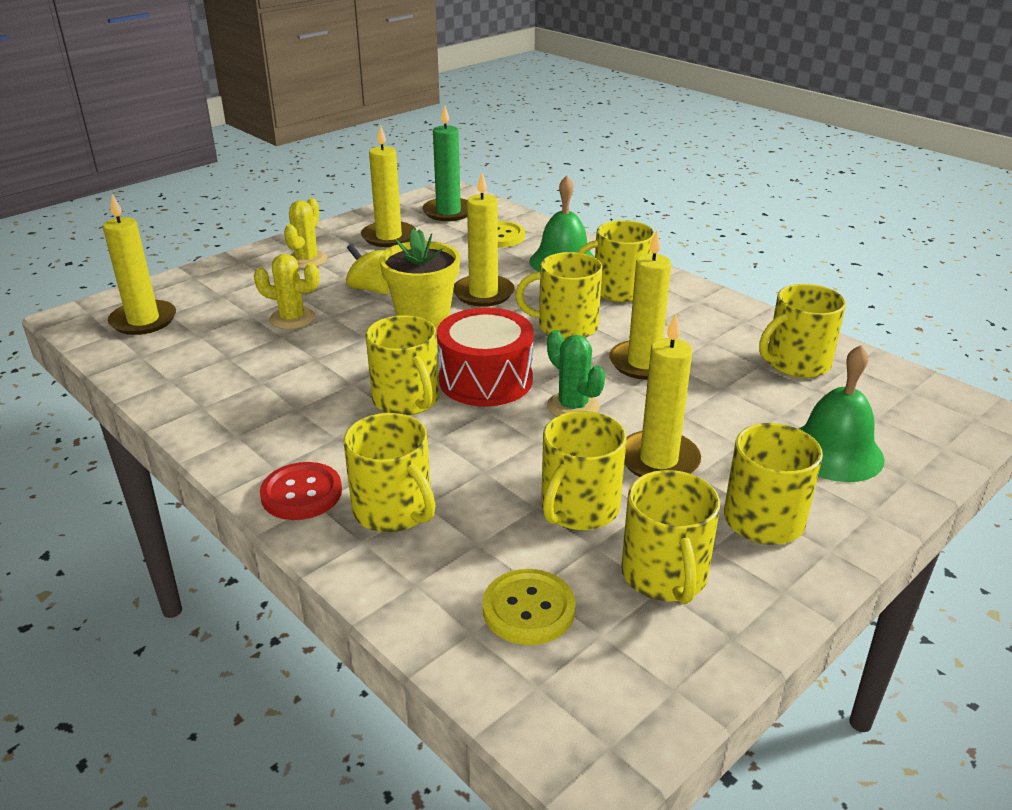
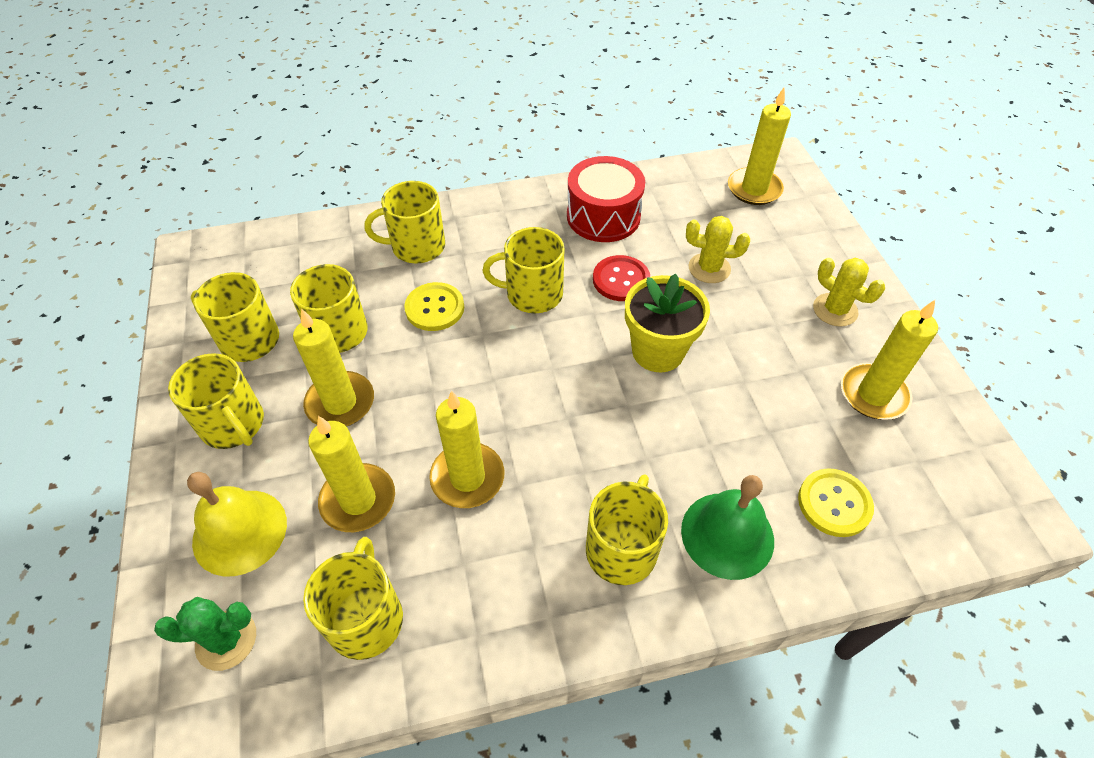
camera: 120 degrees right, 20 degrees up
yellow cactus [254,254,319,329] -> yellow cactus turned 60 degrees clockwise [686,216,750,283]
red button [260,462,342,520] -> red button moved to [593,255,650,301]
yellow spinning top [346,244,389,295] -> none
green candle [422,105,467,221] -> none
red drum [437,308,534,407] -> red drum moved to [567,156,645,242]
yellow candle [453,172,515,307] -> yellow candle moved to [308,416,395,532]
yellow button [483,569,576,645] -> yellow button moved to [404,282,464,331]
yellow mug [516,252,603,340] -> none
green cactus [547,330,605,417] -> green cactus moved to [154,597,256,671]
green bell [799,345,885,482] -> yellow bell [187,472,287,576]

